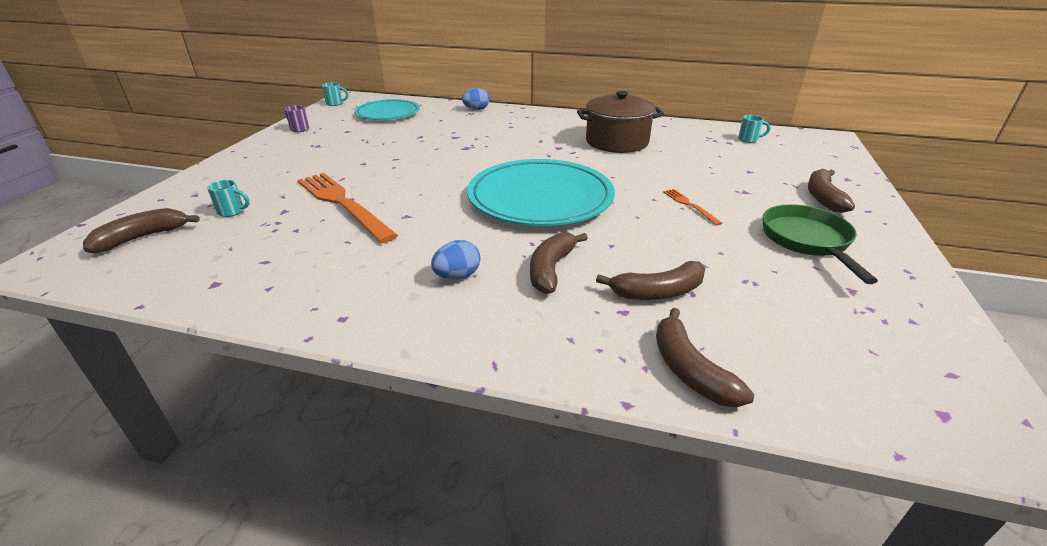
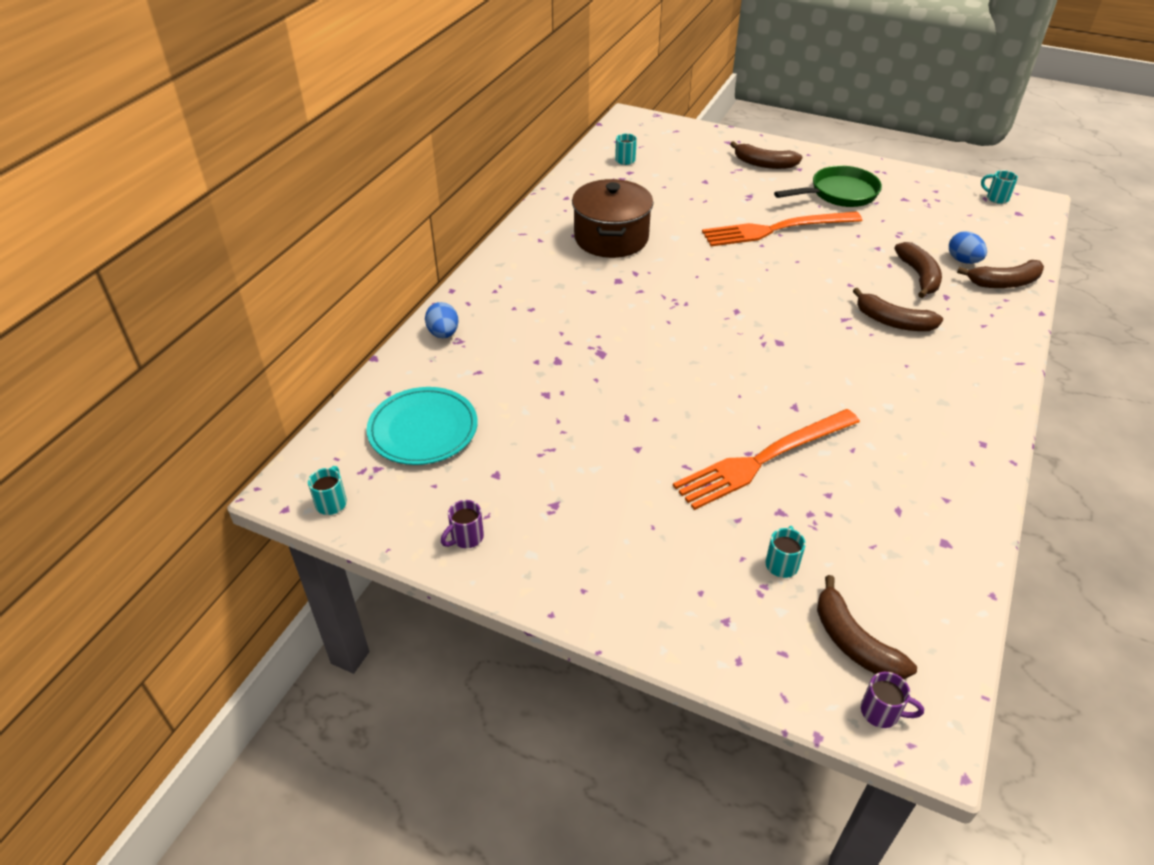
camera: 80 degrees left, 10 degrees up
blue egg [431,240,480,280] -> blue egg moved to [949,231,987,264]
turquoise plate [467,159,615,226] -> none
orange fork [663,189,722,225] -> orange fork [702,212,862,247], size x2.22
green pan [763,204,878,284] -> green pan turned 150 degrees clockwise [774,165,882,207]
none -> purple mug [861,672,924,728]
none -> turquoise mug [981,170,1018,204]

